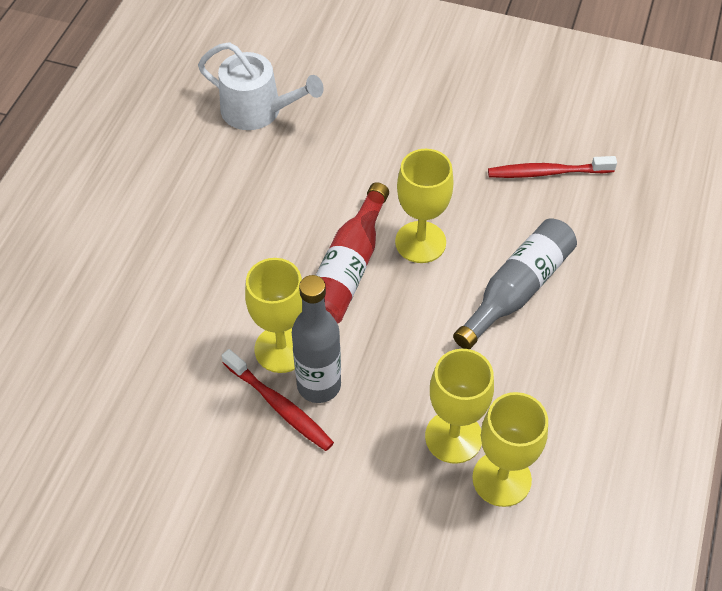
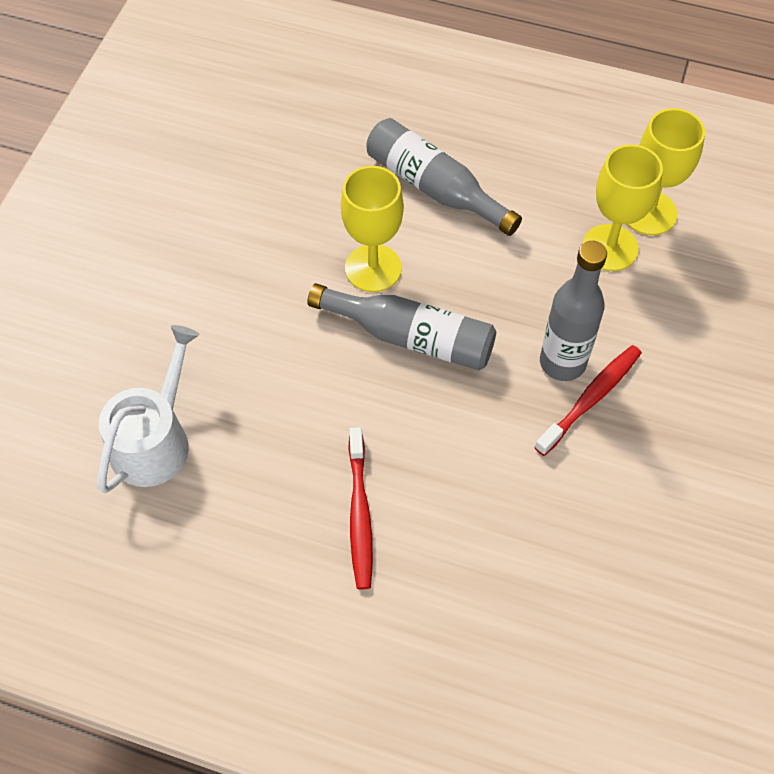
camera: 90 degrees left, 5 degrees up
yellow goblet [245,258,302,373] -> none
red bottle [316,182,389,324] -> grey bottle [307,283,496,371]
red toothbrush [488,156,617,178] -> red toothbrush moved to [348,427,373,590]

